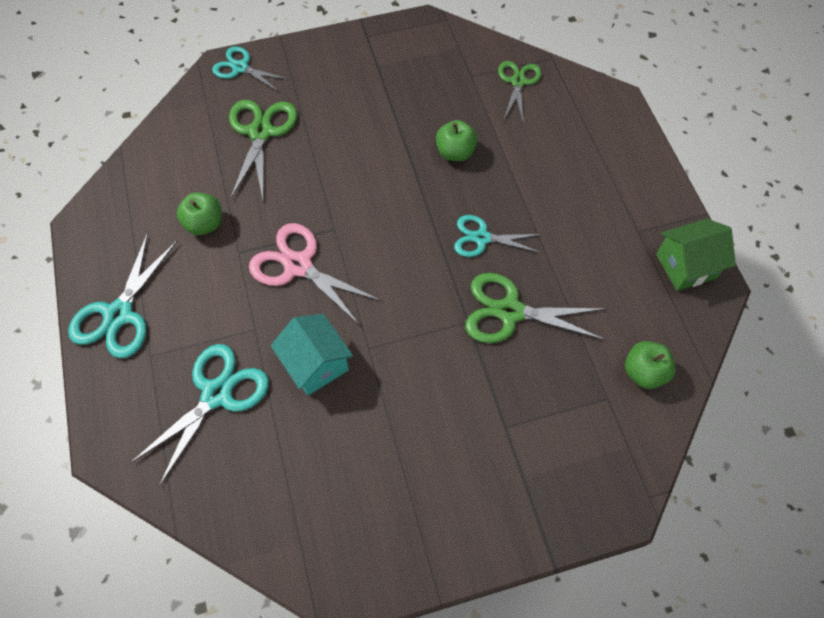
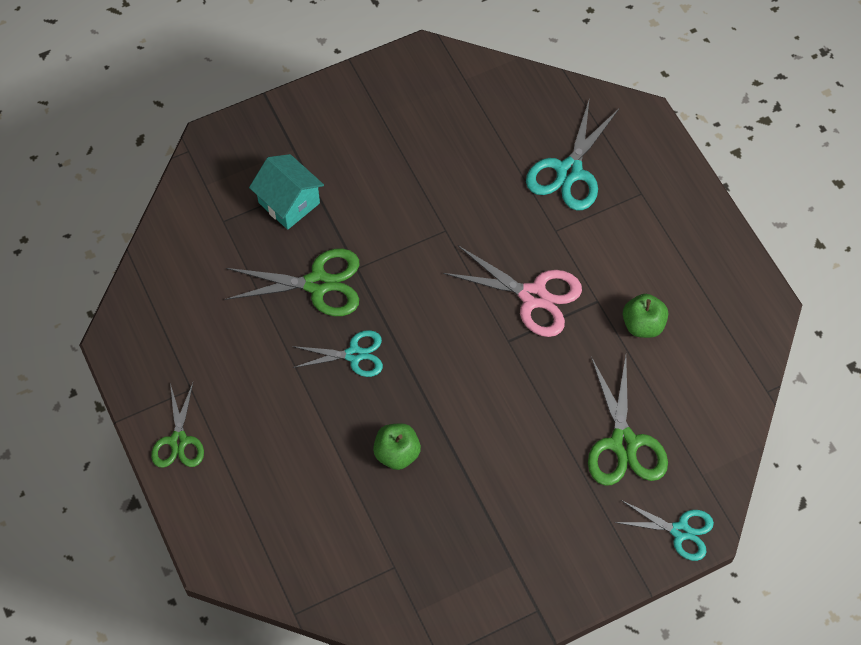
camera: 170 degrees right, 0 degrees up
turquoise scissors [68,232,177,358] -> none
turquoise house [271,314,353,396] -> turquoise house moved to [249,154,324,230]
green scissors [498,61,541,124] -> green scissors moved to [151,383,204,468]
green apple [625,341,675,389] -> none
green house [656,219,736,291] -> none

